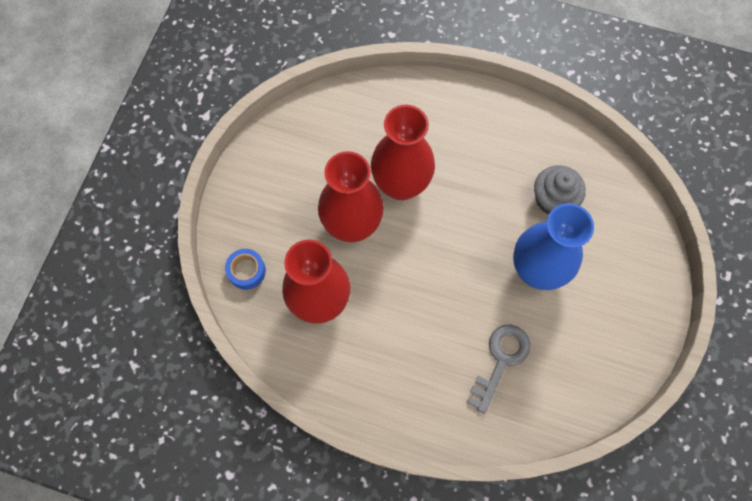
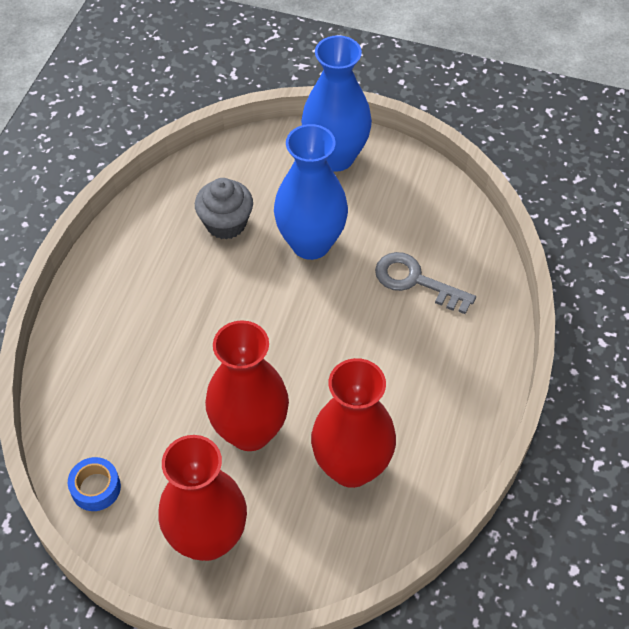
camera: 90 degrees left, 15 degrees down
blue tape [225,249,266,290] -> blue tape moved to [68,457,121,511]
red vase [371,105,435,200] -> red vase moved to [158,435,247,561]
none -> blue vase [301,35,372,172]

